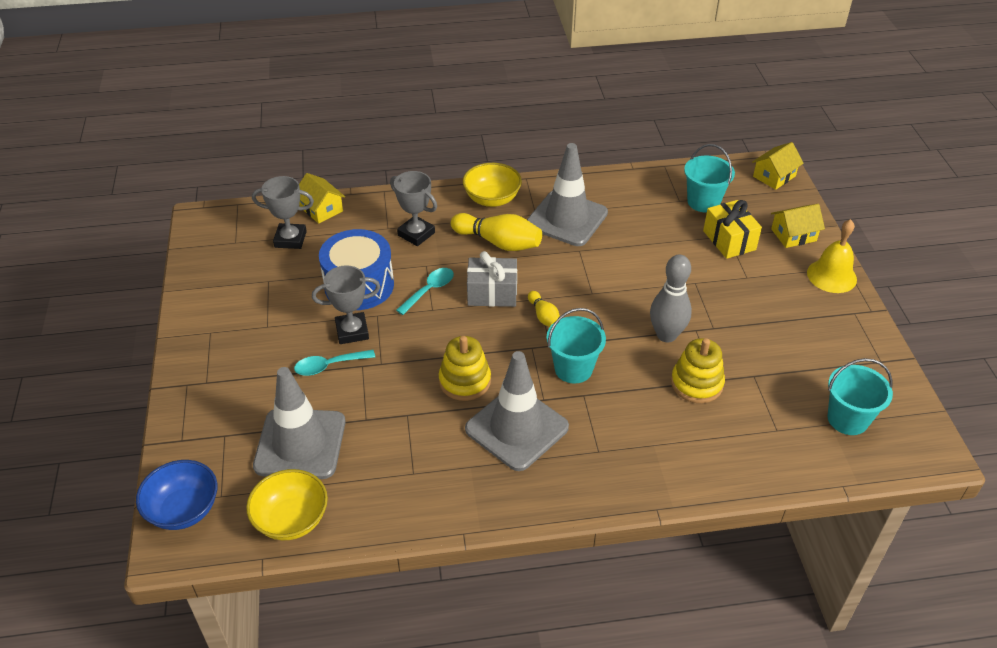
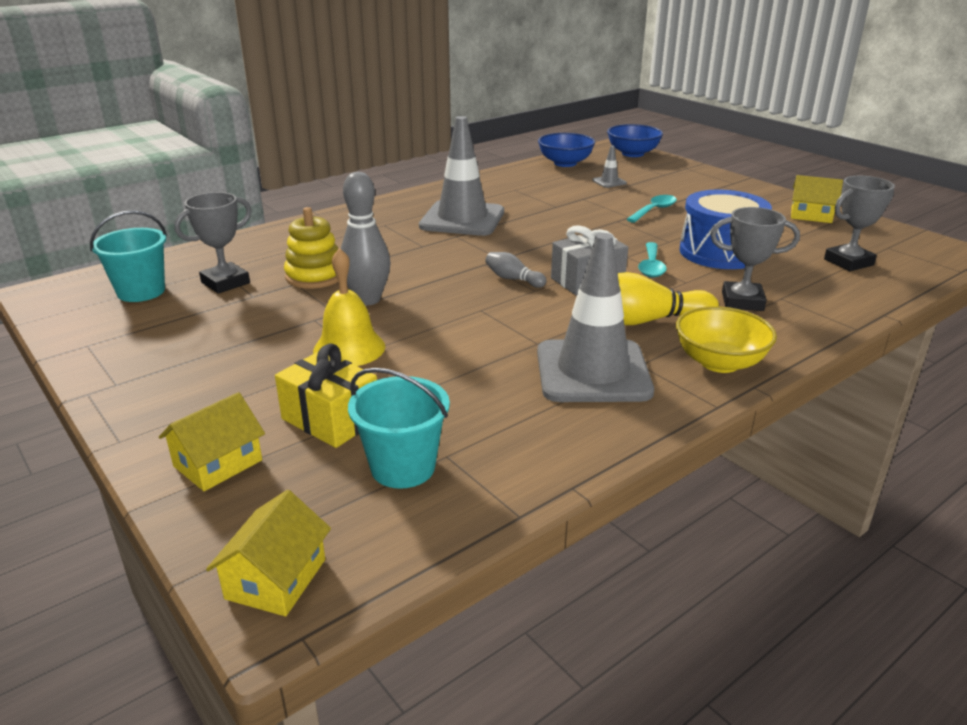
camera: 150 degrees right, 15 degrees down
yellow bowl [246,469,328,540] -> blue bowl [538,133,595,167]
grey traffic cone [253,367,345,479] -> grey traffic cone [592,146,627,188], size x0.40
yellow house [299,173,345,224] -> yellow house moved to [791,175,843,223]
grey trophy [312,265,380,344] -> grey trophy moved to [174,192,252,294]
yellow stacking toy [438,336,491,401] -> none
yellow bowling pin [528,291,560,327] -> grey bowling pin [485,252,547,288]
turquoise bucket [546,308,606,384] -> none
yellow bell [807,219,857,293] -> yellow bell moved to [313,248,385,366]

